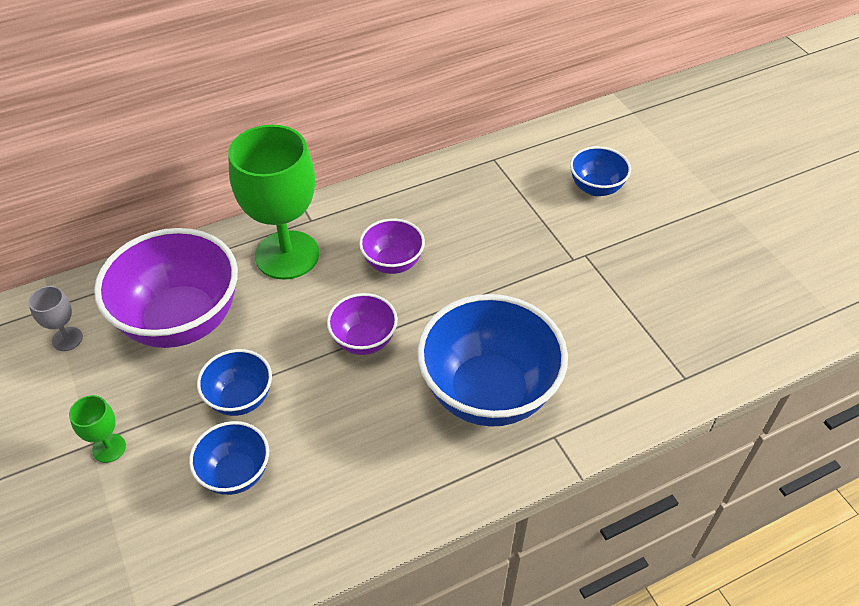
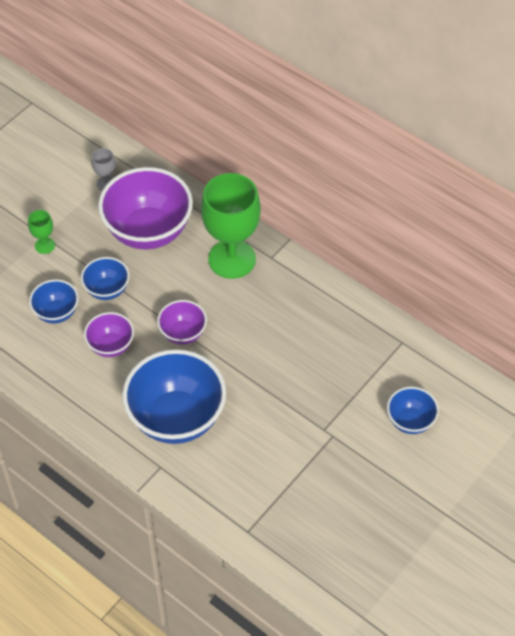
camera: 65 degrees right, 5 degrees up
purple bowl [359,218,425,274] -> purple bowl moved to [84,312,134,357]

